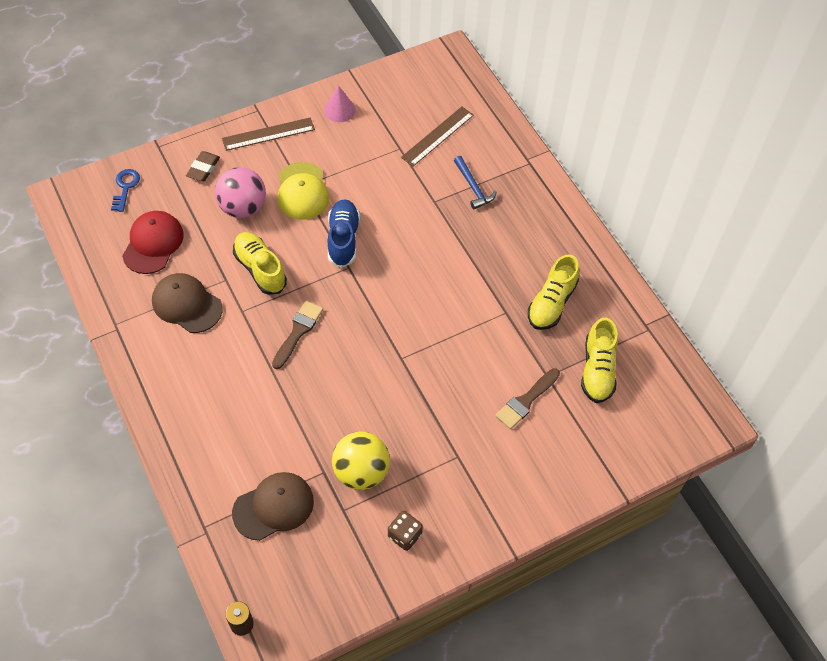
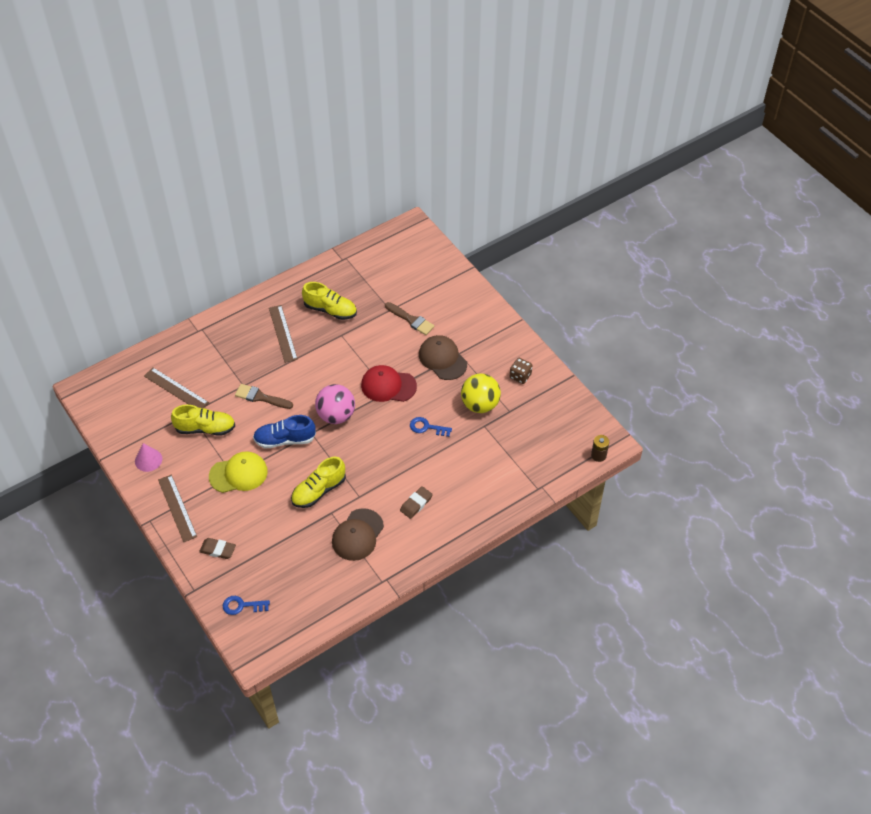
camera: 95 degrees left, 5 degrees down
red cap [122,211,184,274] -> red cap moved to [361,365,417,402]
pink ball [215,167,266,218] -> pink ball moved to [315,384,355,424]
brown cap [232,472,314,541] -> brown cap moved to [419,335,467,380]
brown brush [272,301,323,369] -> brown brush moved to [235,384,293,409]
blue hammer [454,156,497,209] -> none
yellow shoe [581,317,618,403] -> yellow shoe moved to [171,405,235,435]
none -> brown ruler [269,305,298,363]
none -> brown eraser [400,486,433,519]
none -> blue key [410,417,452,437]

